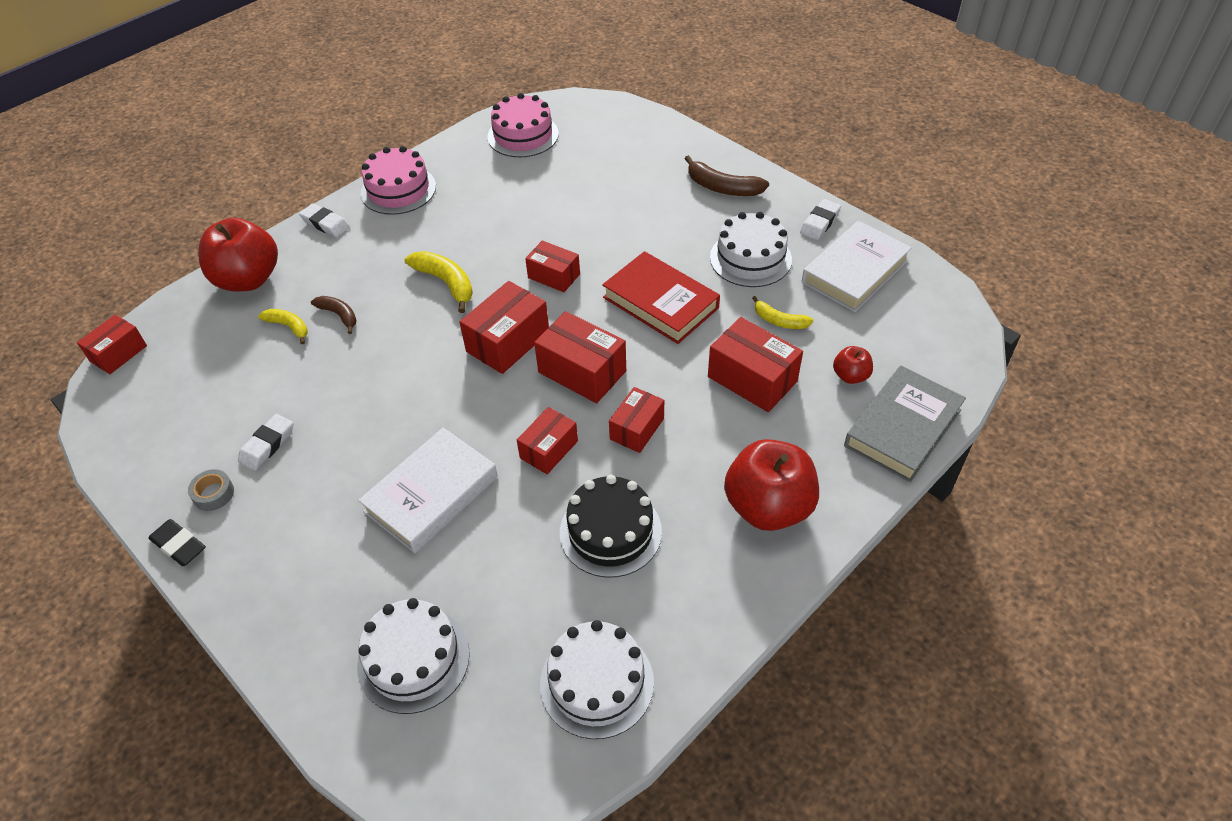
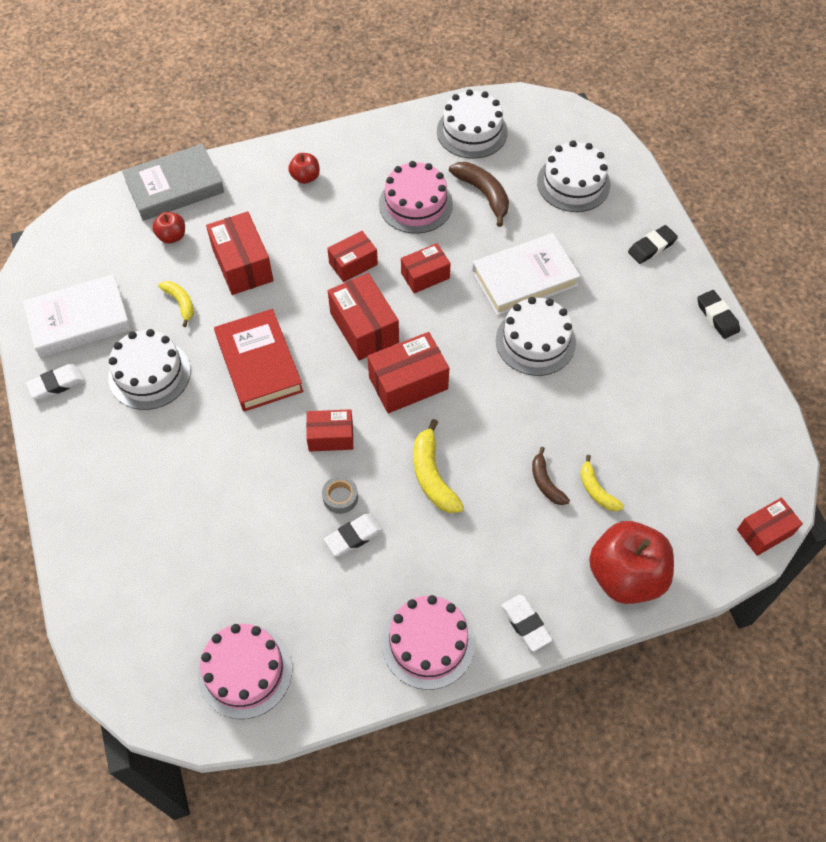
camera: 155 degrees left, 10 degrees up
grey tape [188,469,234,511] -> grey tape moved to [322,476,358,514]
white eraser [238,414,293,471] -> white eraser moved to [324,514,383,556]
red box [525,240,580,292] -> red box turned 60 degrees counterclockwise [306,409,353,452]
black cake [560,475,662,578] -> pink cake [379,161,453,234]
brown banana [685,155,769,196] -> brown banana moved to [449,162,509,227]
red apple [724,439,819,531] -> red apple [288,153,320,184], size x0.47
none -> white cake [496,297,576,376]
none -> black eraser [628,225,678,264]

